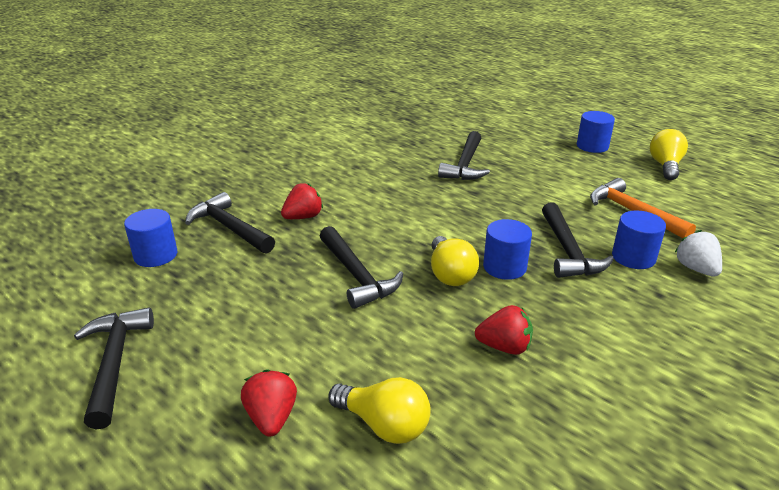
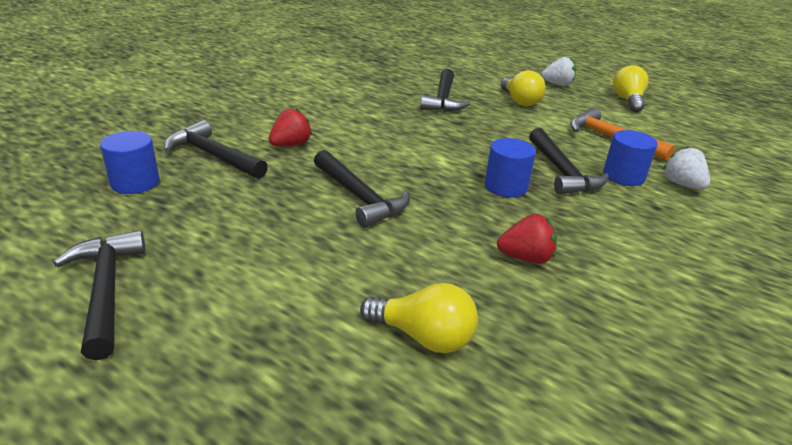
camera: 10 degrees left, 0 degrees up
red strawberry [241,369,297,437] -> none
yellow light bulb [431,236,479,286] -> yellow light bulb moved to [501,70,545,106]
blue cylinder [577,111,615,153] -> white strawberry [541,57,576,86]

